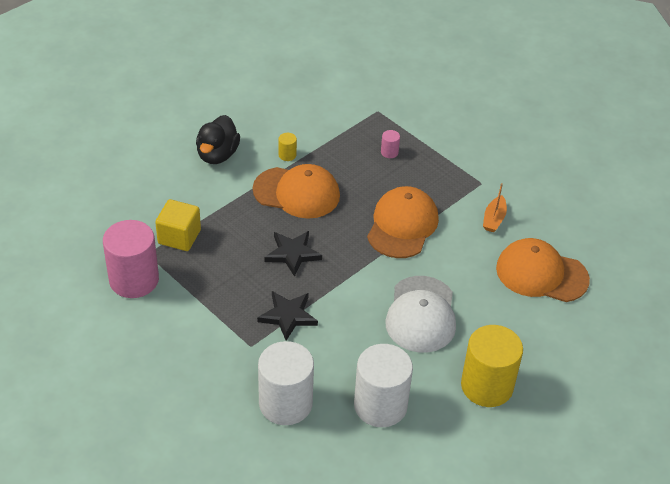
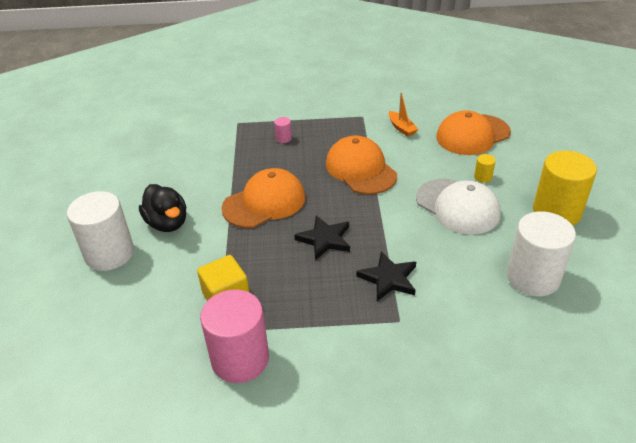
camera: 45 degrees left, 5 degrees down
white cylinder [258,341,314,425] -> white cylinder moved to [67,191,134,271]
yellow cylinder [279,133,297,161] -> yellow cylinder moved to [474,154,496,183]

